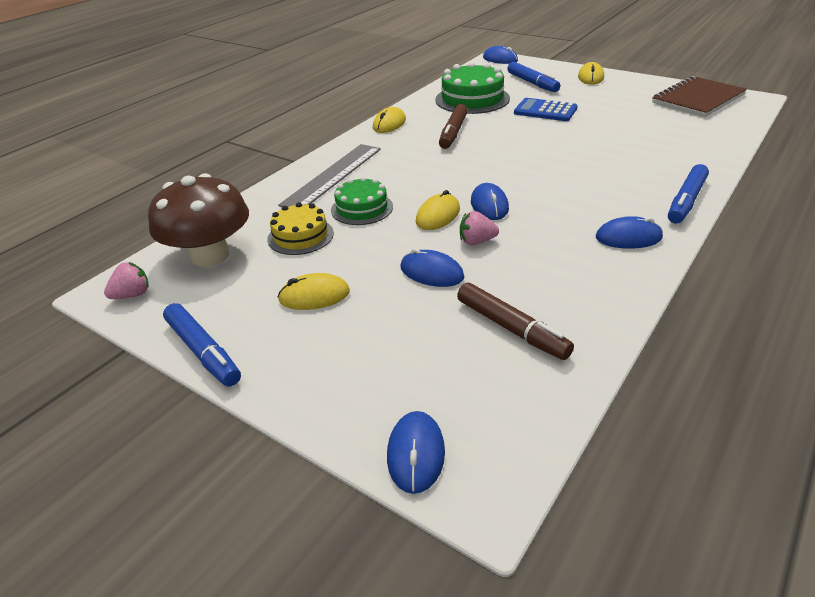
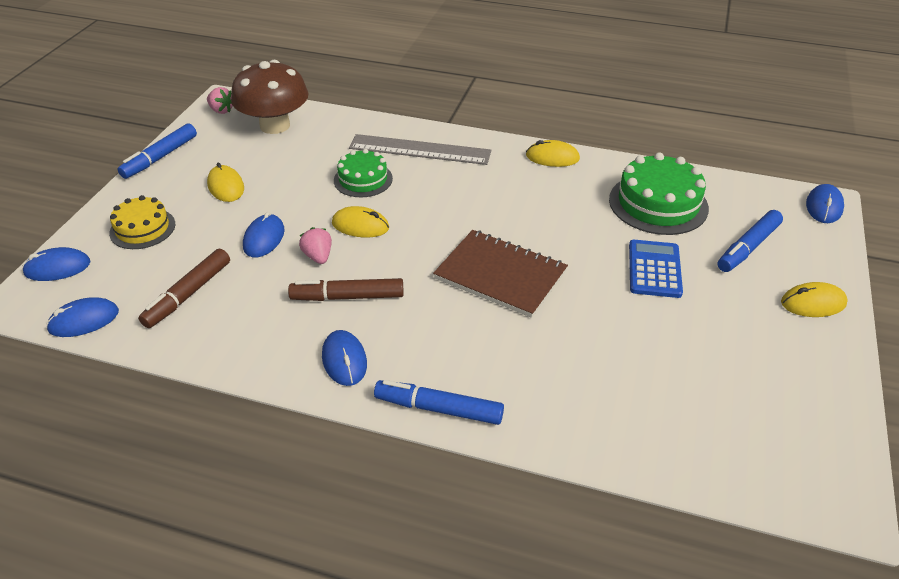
camera: 70 degrees right, 5 degrees up
yellow cake [267,202,334,255] -> yellow cake moved to [109,195,175,249]
brown marker [439,104,468,149] -> brown marker moved to [288,278,403,301]
blue mouse [471,183,509,220] -> blue mouse moved to [46,297,119,337]
brown notebook [652,76,747,117] -> brown notebook moved to [433,230,568,318]

